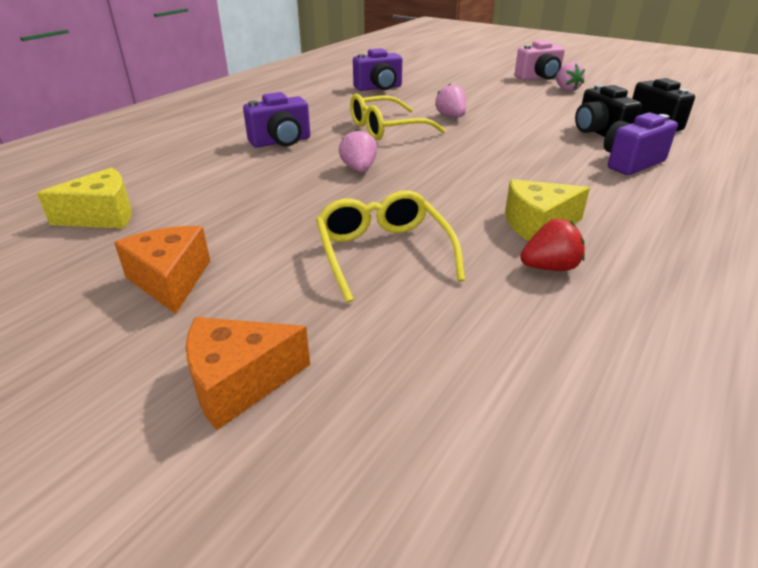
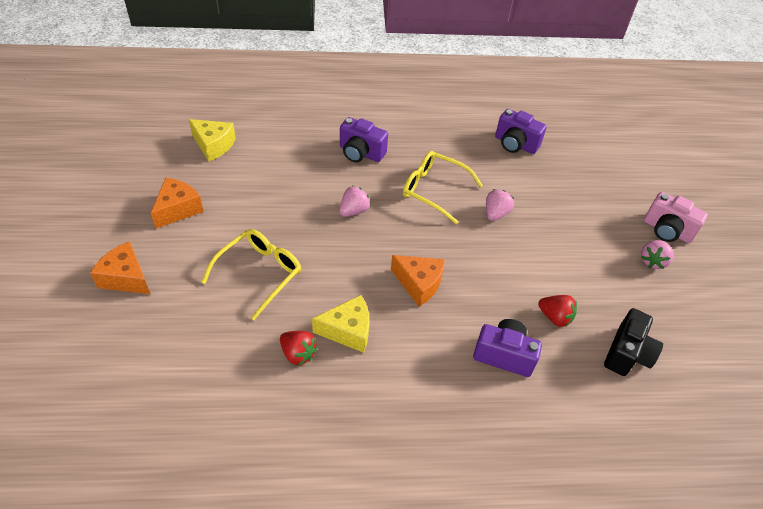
camera: 50 degrees right, 15 degrees up
yellow cheese [505,179,590,241] -> yellow cheese turned 135 degrees clockwise [312,295,370,353]
black camera [575,85,642,137] -> red strawberry [538,295,577,327]
none -> orange cheese [391,255,445,306]

